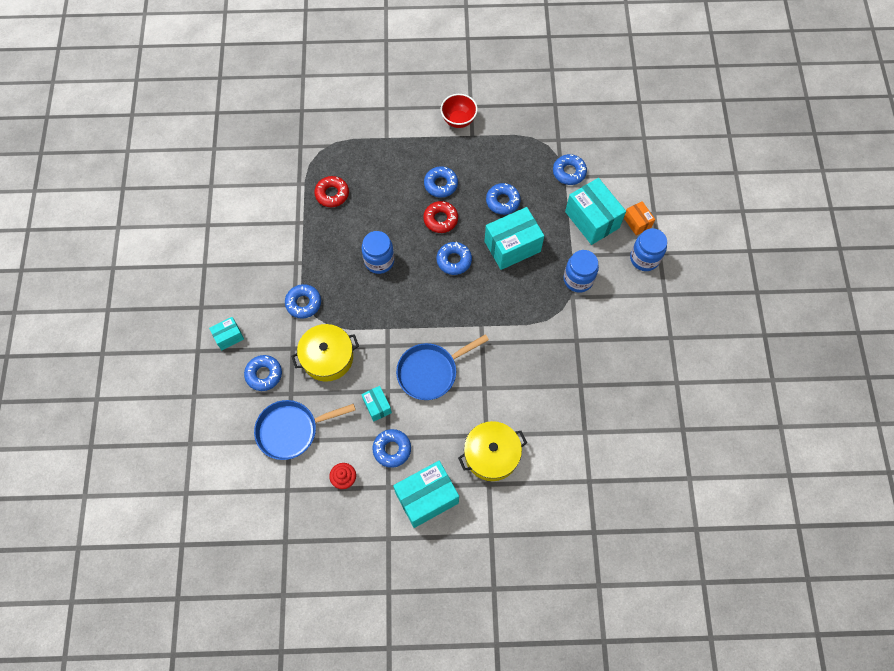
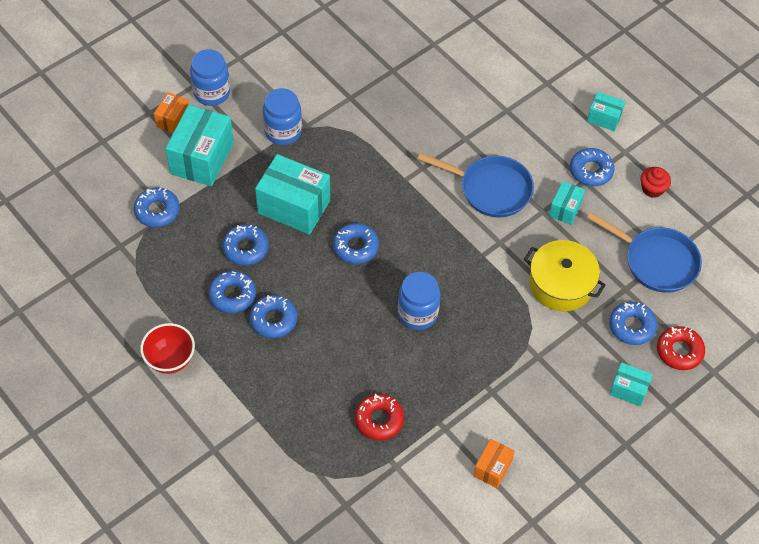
camera: 130 degrees left, 10 degrees down
blue donut [285,284,321,319] -> blue donut moved to [209,271,256,313]
turquoise box [393,461,459,528] -> turquoise box [587,92,625,131], size x0.52
red donut [423,201,458,233] -> red donut moved to [657,326,705,370]
yellow pot [458,421,527,481] -> none
none -> orange box [473,439,515,488]

